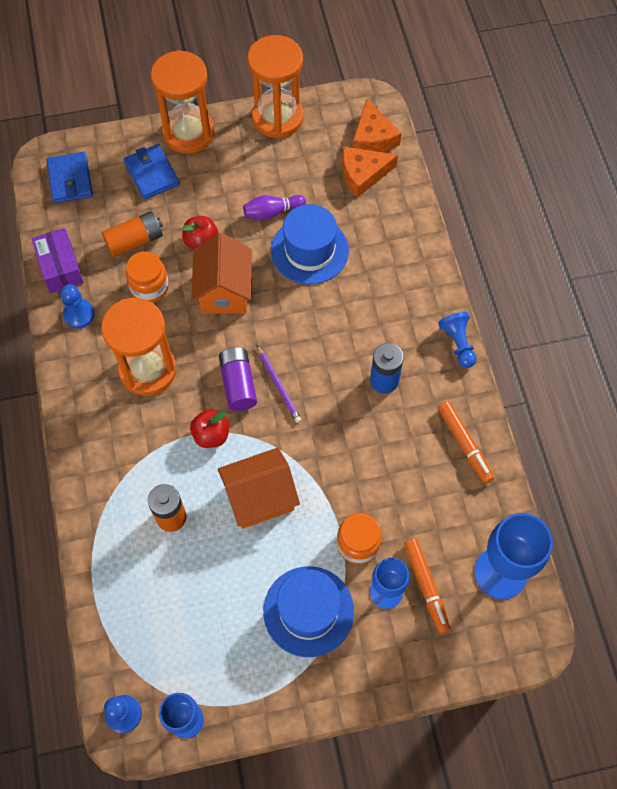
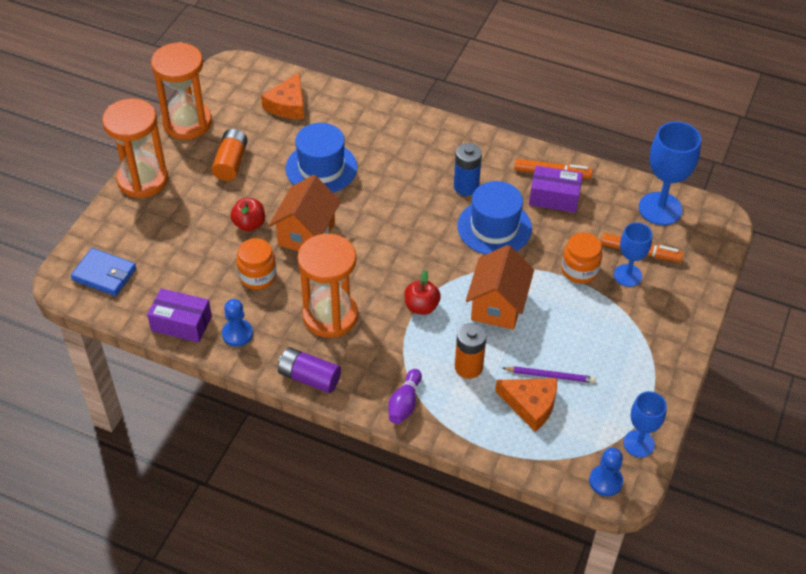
camera: 55 degrees left, 15 degrees down
orange battery [102,211,163,257] -> orange battery moved to [212,129,248,181]
blue wallet [124,144,179,199] -> none
orange house [191,233,252,314] -> orange house turned 75 degrees clockwise [269,175,341,251]
purple battery [219,347,257,411] -> purple battery moved to [278,347,341,393]
purple bowling pin [243,195,306,220] -> purple bowling pin moved to [388,369,422,424]
purple pencil [257,345,301,423] -> purple pencil moved to [502,366,596,383]
blue hat [263,566,354,657] -> blue hat moved to [457,181,532,254]
orange cheese [352,99,401,152] -> orange cheese moved to [495,378,557,432]
blue pawn [438,312,476,368] -> none
none -> purple box [529,166,583,213]

